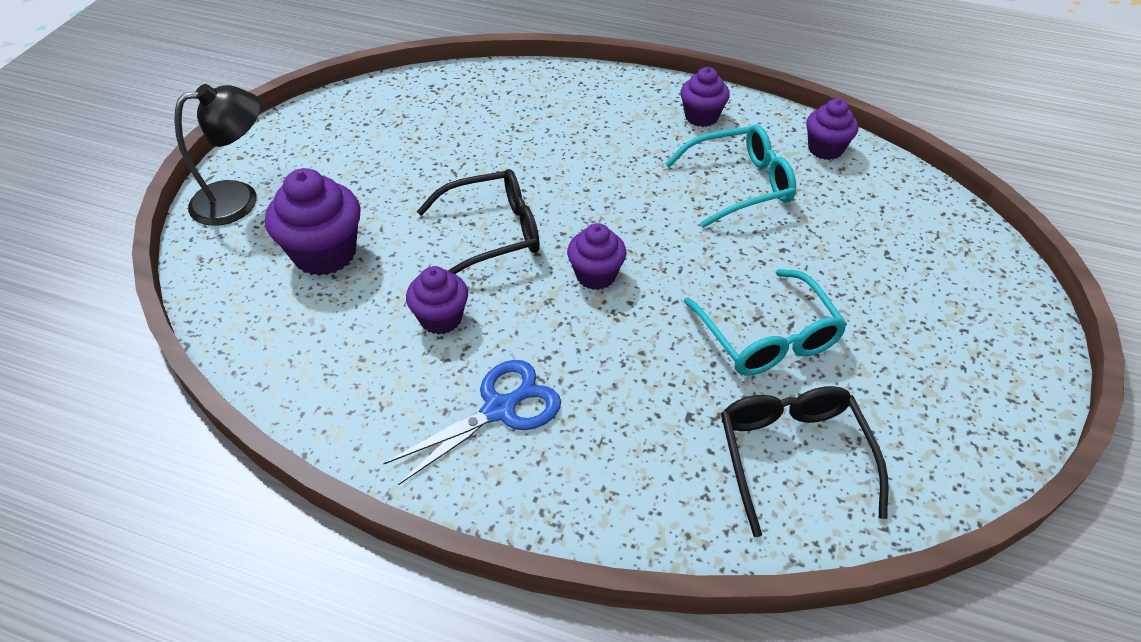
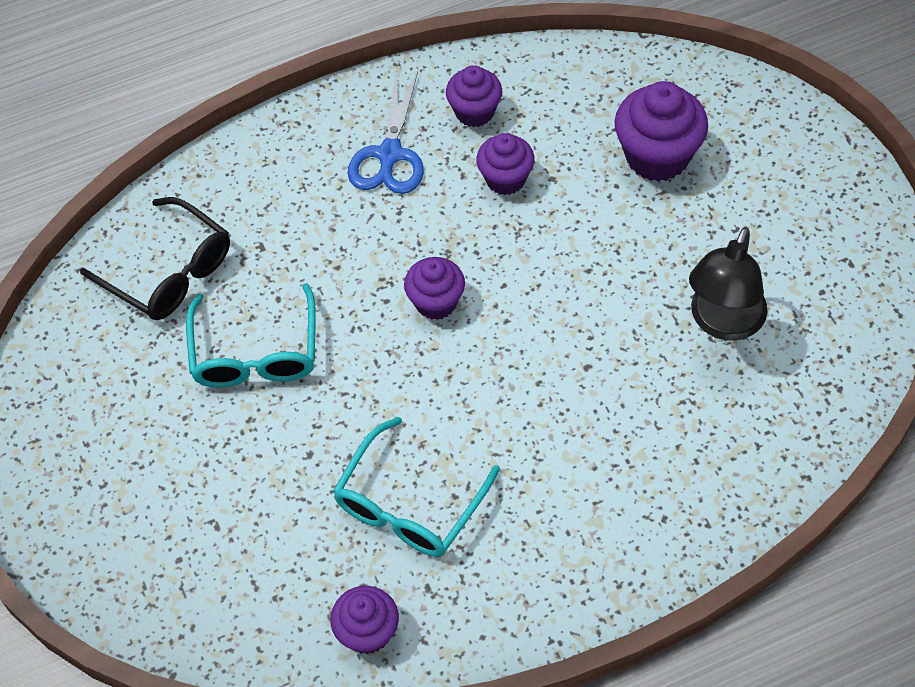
camera: 140 degrees right, 10 degrees up
black lamp [174,84,261,226] -> black lamp moved to [689,227,768,341]
black glasses [417,169,540,274] -> none
purple cupcake [680,67,730,127] -> purple cupcake moved to [446,65,502,127]
turquoise glasses [683,269,847,376] -> turquoise glasses turned 120 degrees counterclockwise [186,283,316,388]

